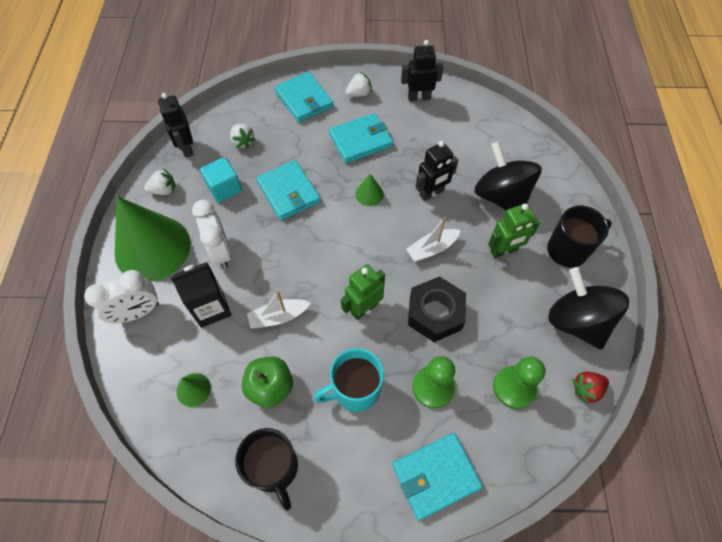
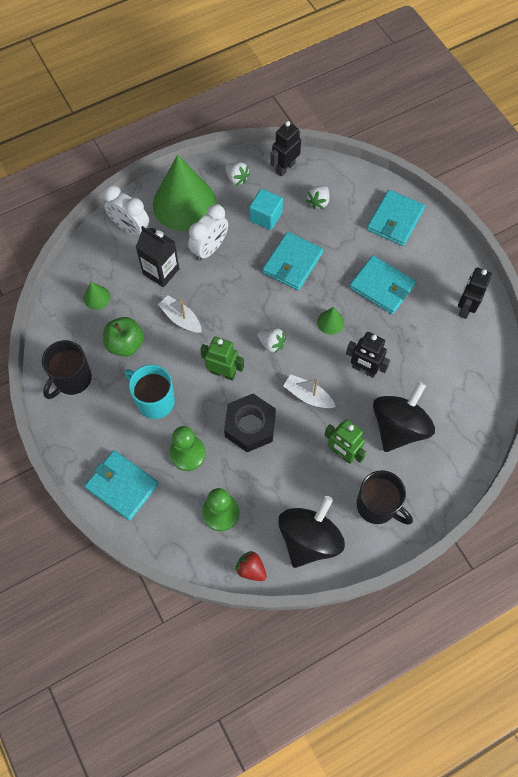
camera: 60 degrees right, 5 degrees up
white strawberry [346,72,372,97] -> white strawberry moved to [257,328,286,354]
black robot [401,40,444,102] -> black robot turned 120 degrees counterclockwise [458,267,492,319]

